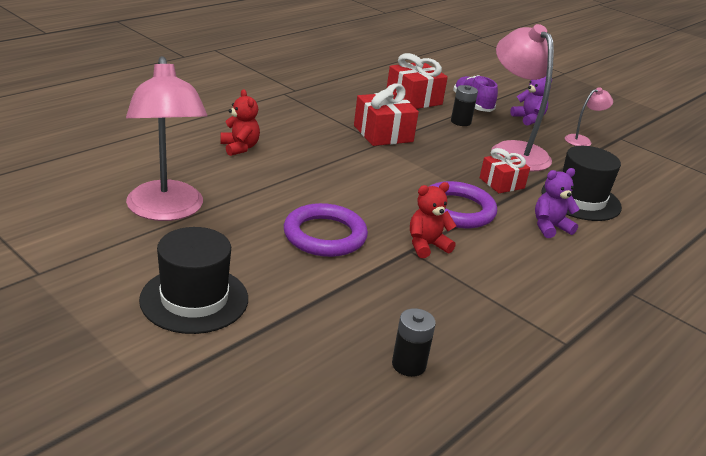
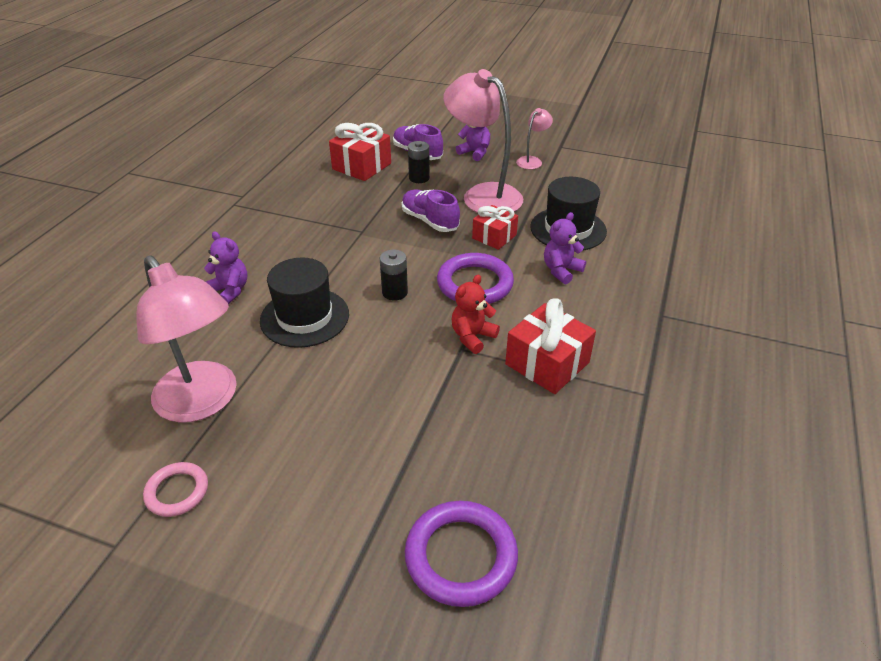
camera: 20 degrees left, 10 degrees up
black hat [139,227,248,334] -> black hat moved to [260,257,349,348]
red teddy bear [220,89,260,156] -> purple teddy bear [204,231,247,304]
purple ring [284,203,368,257] -> purple ring moved to [405,501,518,607]
red gift [354,83,419,146] -> red gift moved to [505,298,596,394]
black battery [392,308,436,377] -> black battery moved to [380,249,408,301]
none -> pink ring [143,462,208,517]
none -> purple shoe [402,190,460,232]

